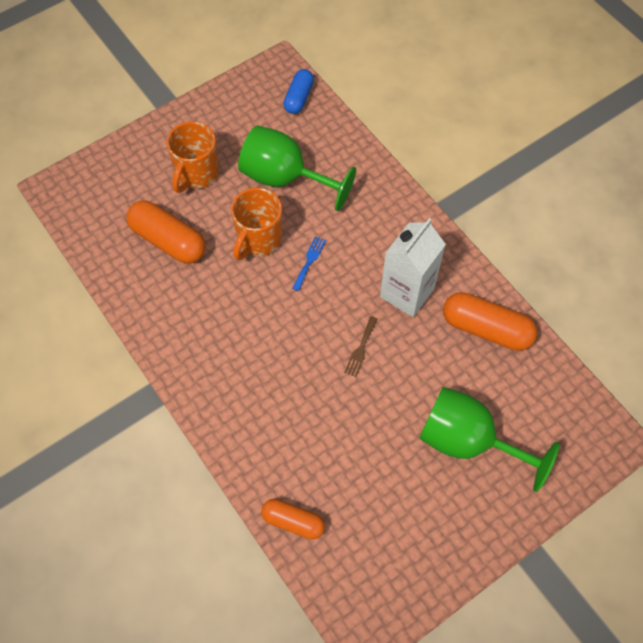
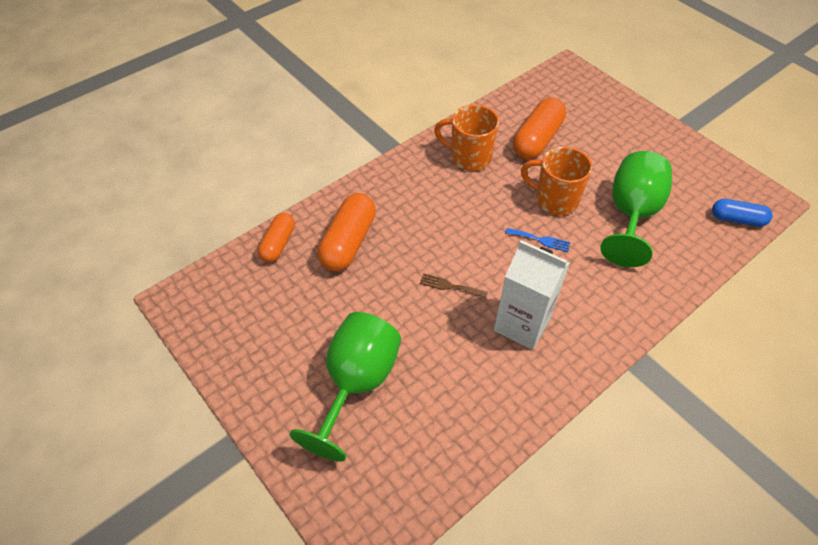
camera: 85 degrees right, 10 degrees down
orange mug [167,121,219,193] -> orange mug moved to [434,105,499,171]
orange capsule [443,292,537,351] -> orange capsule moved to [317,193,376,271]

